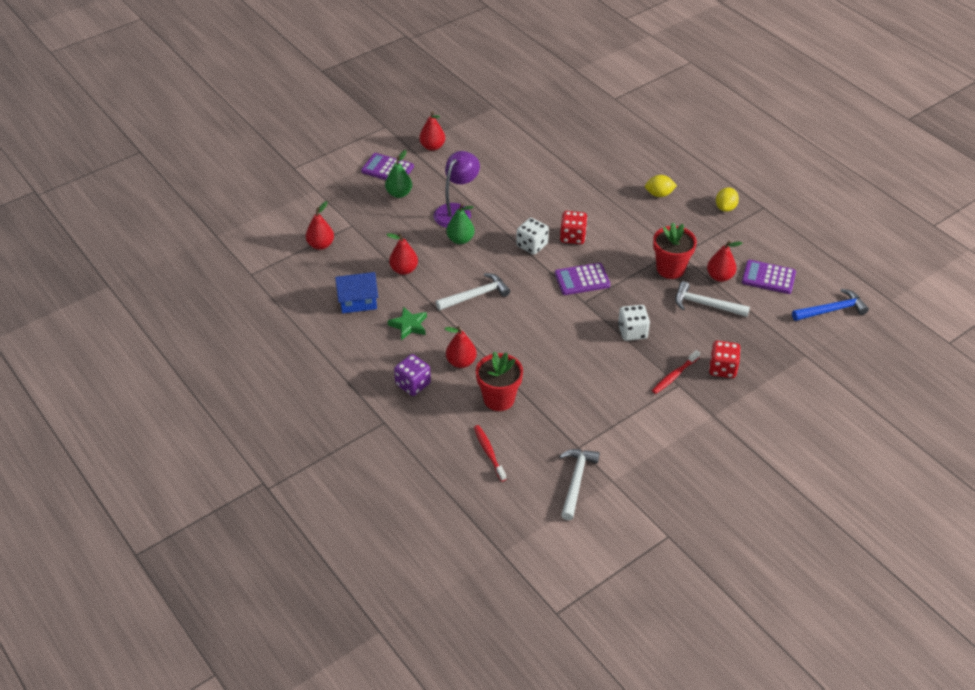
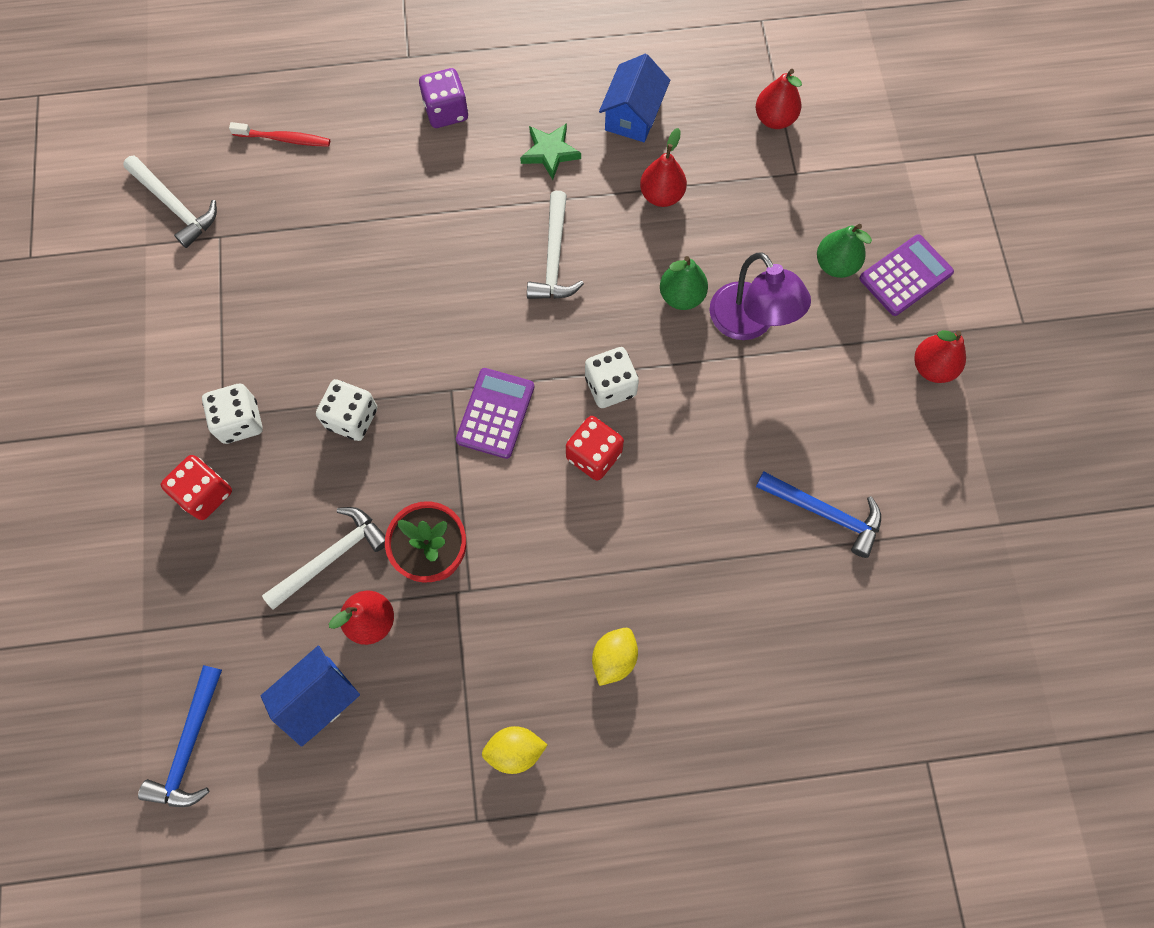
camera: 120 degrees right, 25 degrees up
red pear [445,326,477,368] -> none
red flower pot [476,351,523,411] -> none
red toothbrush [652,350,700,394] -> white dice [202,384,263,444]
yellow lemon [716,187,739,212] -> yellow lemon turned 60 degrees counterclockwise [482,726,547,774]
purple calculator [742,260,796,294] -> blue house [261,645,360,747]
none -> blue hammer [756,471,881,558]

